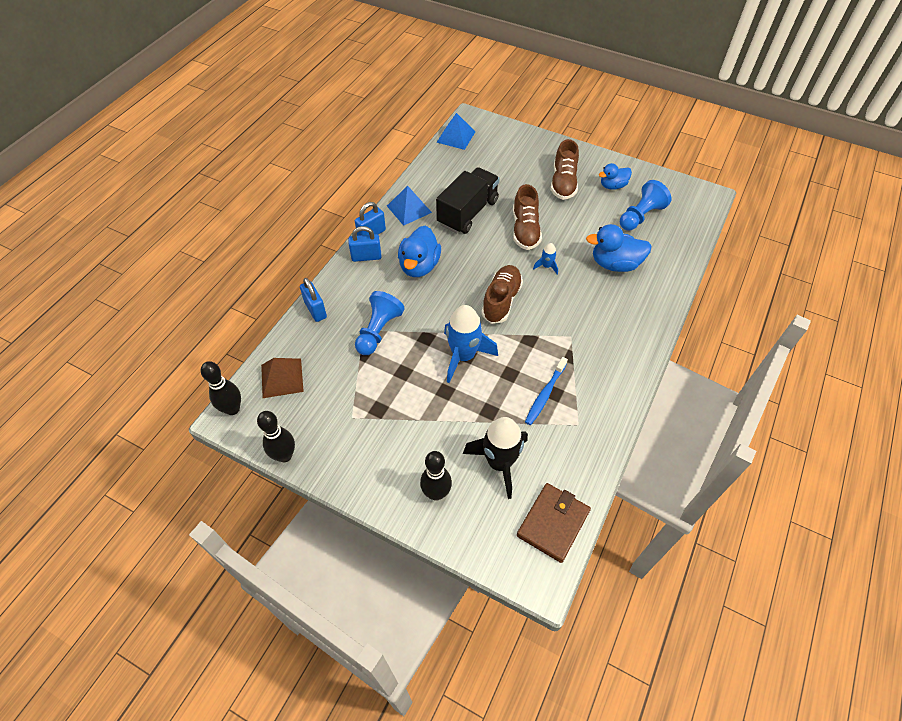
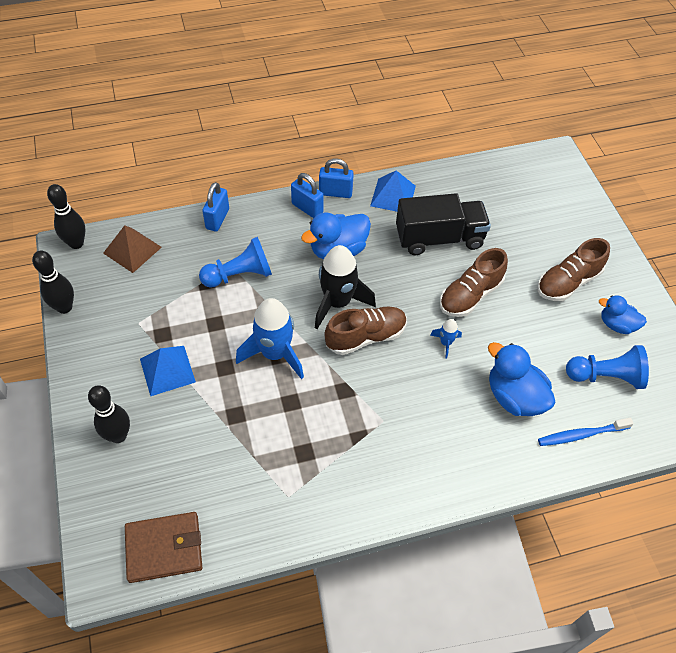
camera: 45 degrees right, 0 degrees up
blue pyramid [437,113,475,150] -> blue pyramid moved to [140,346,196,396]
black rocket [463,417,528,499] -> black rocket moved to [315,245,376,329]
blue toothbrush [525,357,568,425] -> blue toothbrush moved to [538,418,634,446]

